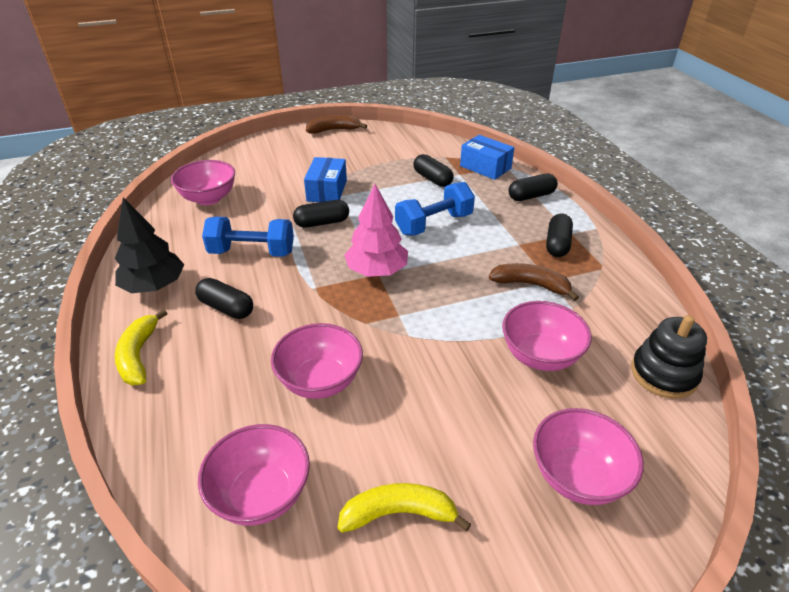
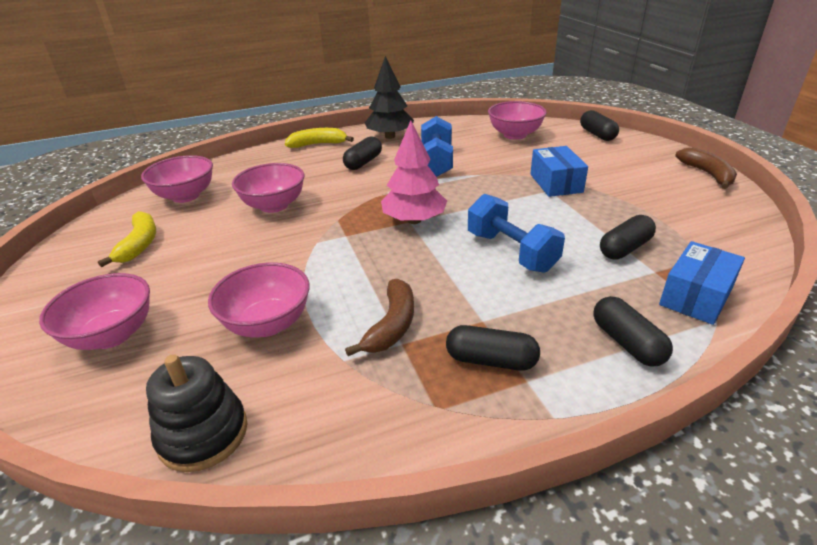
camera: 90 degrees right, 5 degrees down
black capsule [293,200,349,228] -> black capsule moved to [580,110,619,141]
blue box [304,157,347,202] -> blue box turned 75 degrees clockwise [530,146,588,197]

